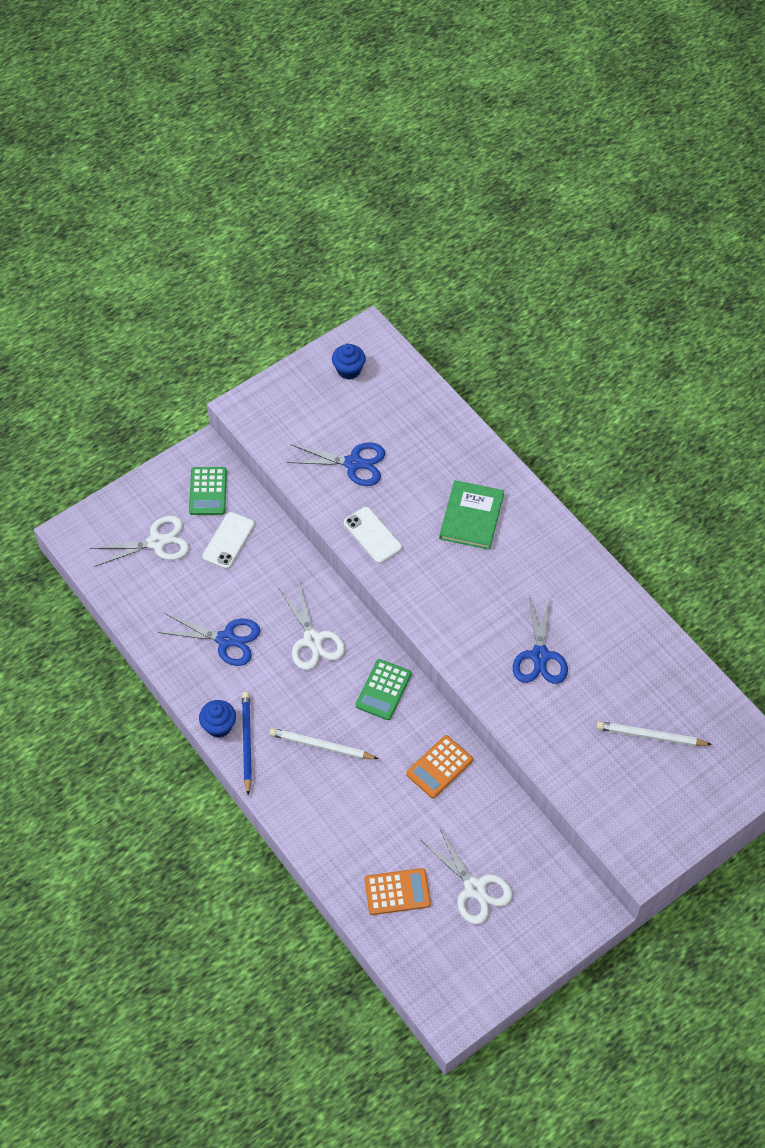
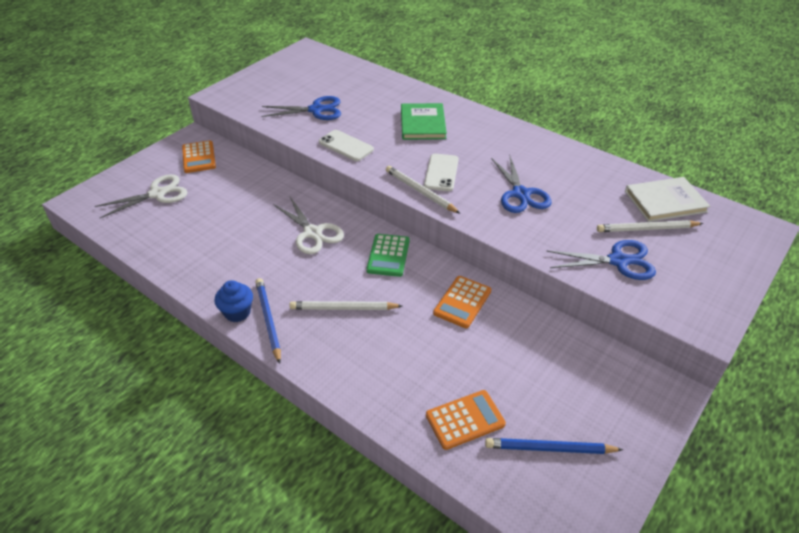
camera: 15 degrees left, 15 degrees down
blue scissors [158,613,260,666] -> blue scissors moved to [546,240,656,280]
green calculator [189,467,227,515] -> orange calculator [182,141,216,173]
white phone [202,512,255,569] -> white phone moved to [424,154,459,191]
blue cupcake [332,344,366,380] -> none
white scissors [421,827,512,924] -> none
none -> white pencil [386,166,460,214]
none -> blue pencil [485,438,623,454]
none -> white book [625,177,710,222]

